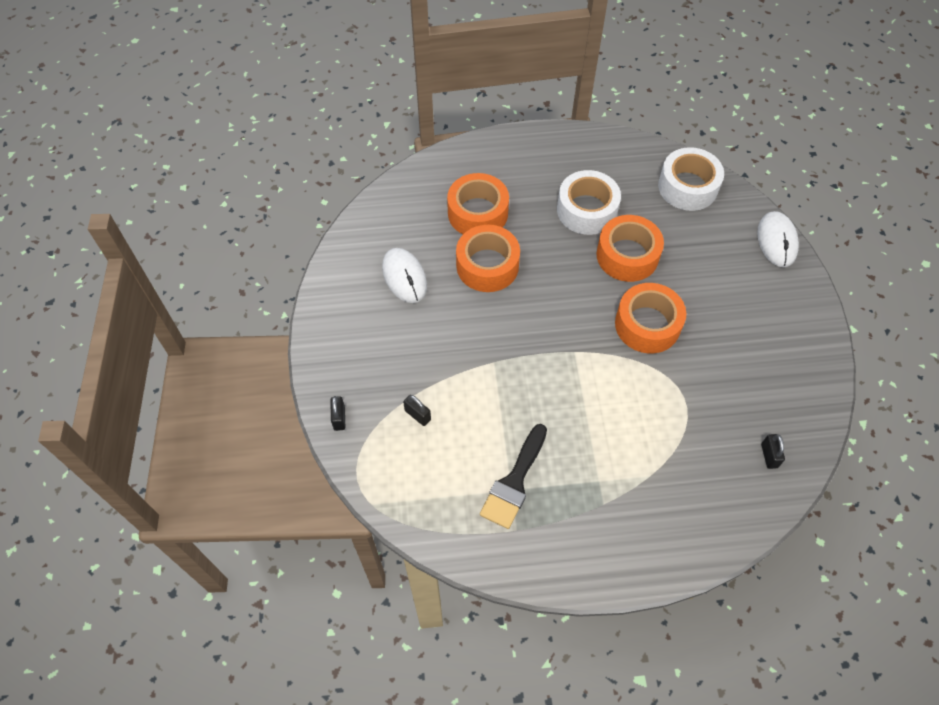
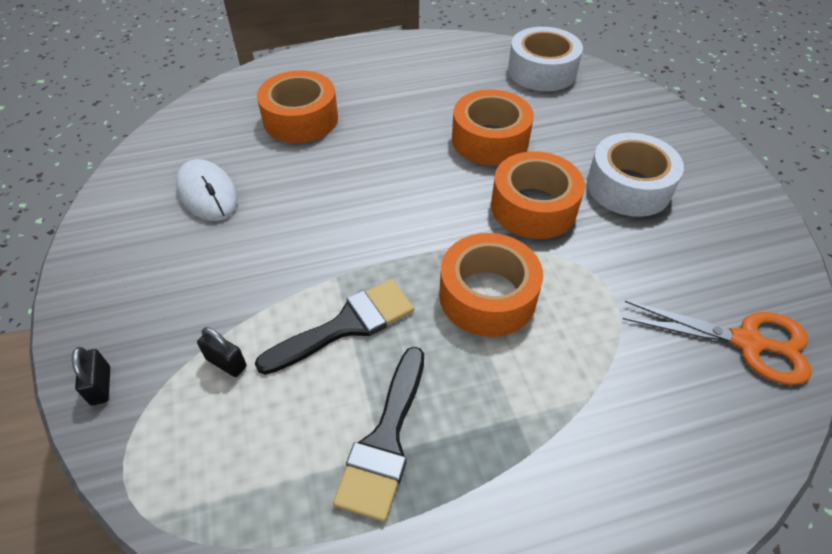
camera: 10 degrees left, 10 degrees down
orange tape [456,225,520,292] -> orange tape moved to [439,233,543,337]
white tape [557,170,621,235] -> white tape moved to [587,133,684,217]
white mouse [757,211,799,267] -> none
black padlock [761,434,785,469] -> orange scissors [623,301,812,385]
none -> black brush [255,279,414,375]

